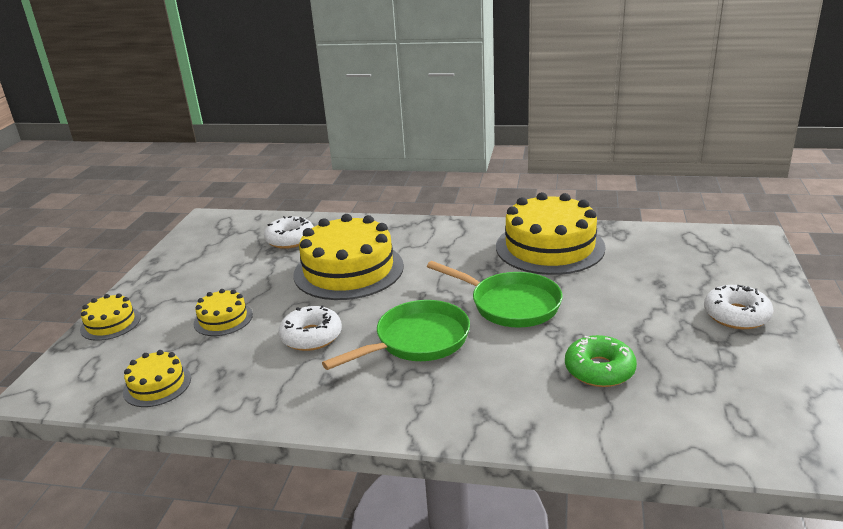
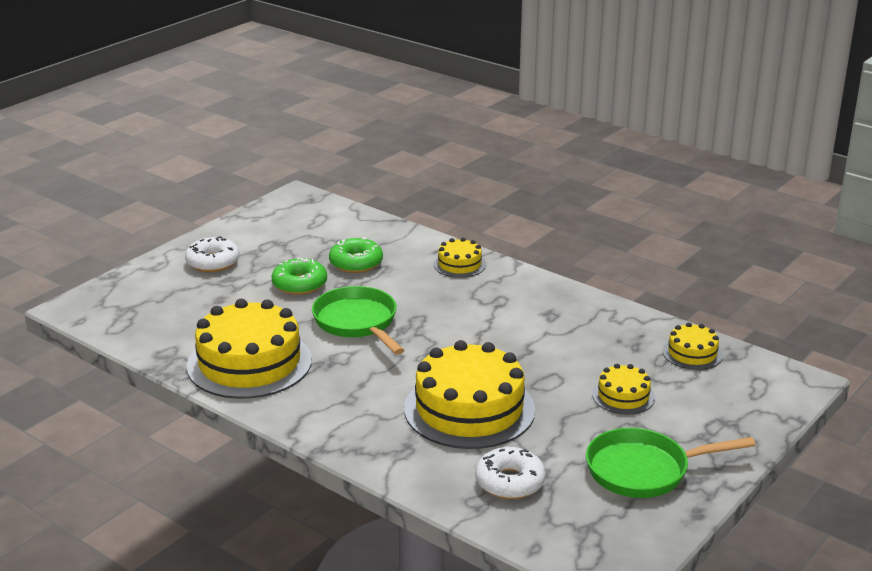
camera: 155 degrees left, 0 degrees up
yellow cake [80,293,141,341] -> yellow cake moved to [434,238,486,278]
white donut [278,305,342,351] -> none
green pan [322,300,470,370] -> green pan moved to [586,428,756,498]
none -> green donut [271,258,327,295]

